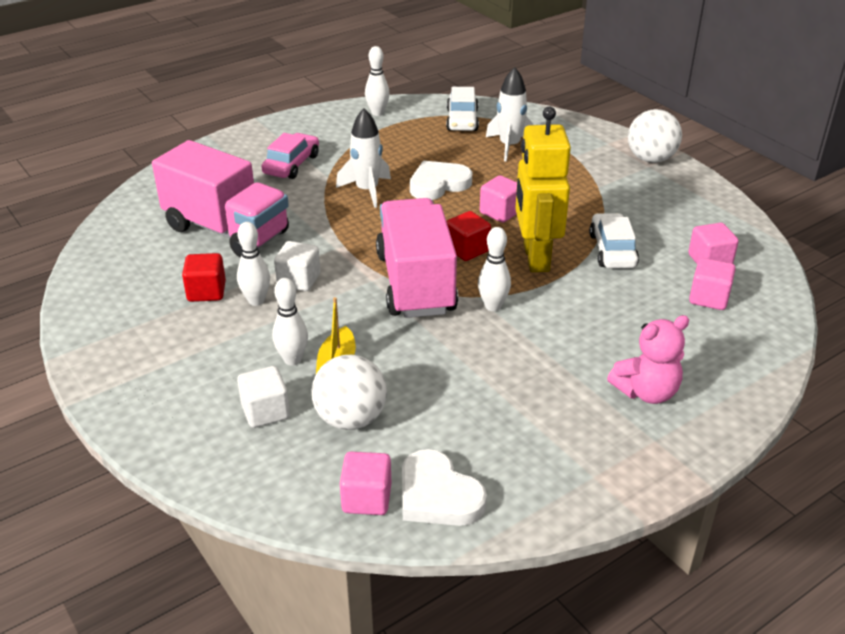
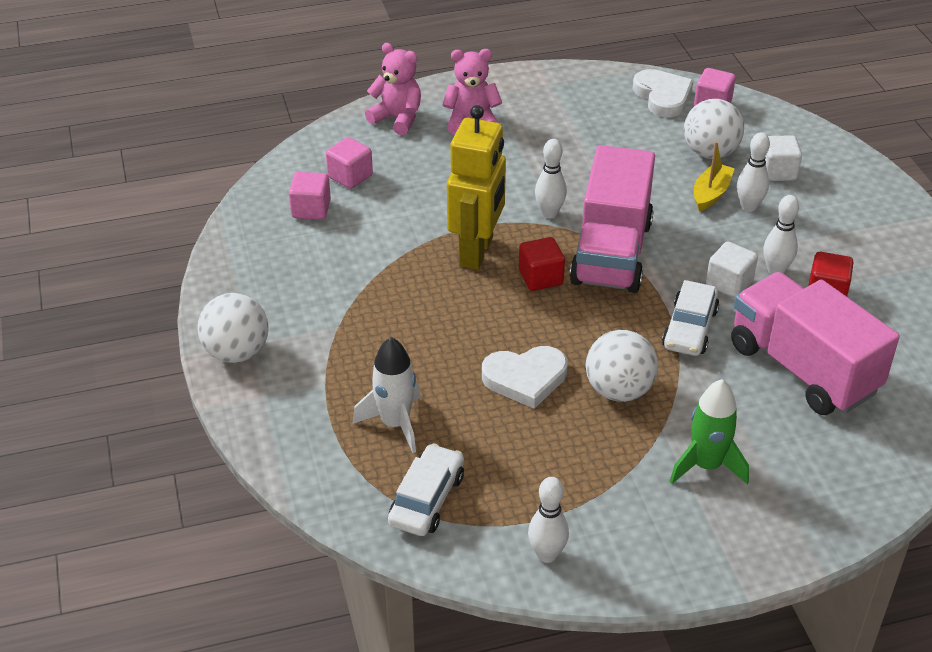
camera: 160 degrees left, 5 degrees up
pink car [261,133,319,179] -> green rocket [669,379,749,484]
white rocket [336,108,391,208] -> white ball [586,330,658,402]
pink cube [480,175,517,223] -> none
white car [589,213,639,268] -> white car moved to [662,280,719,356]
none -> pink teddy bear [365,43,421,135]

